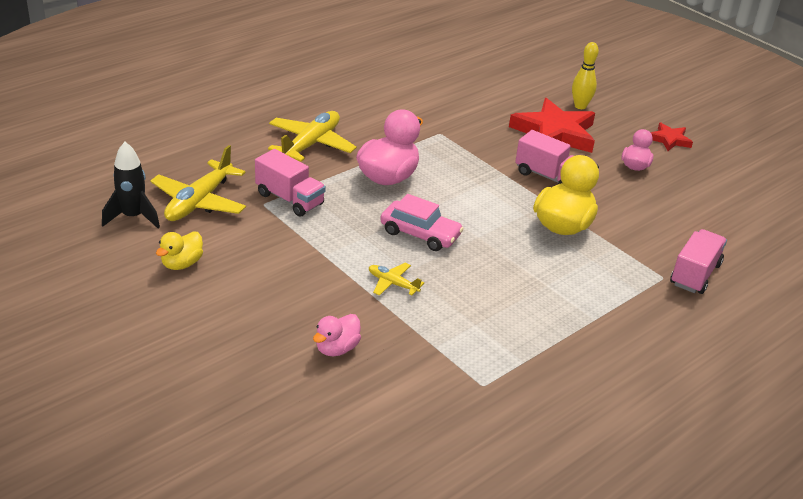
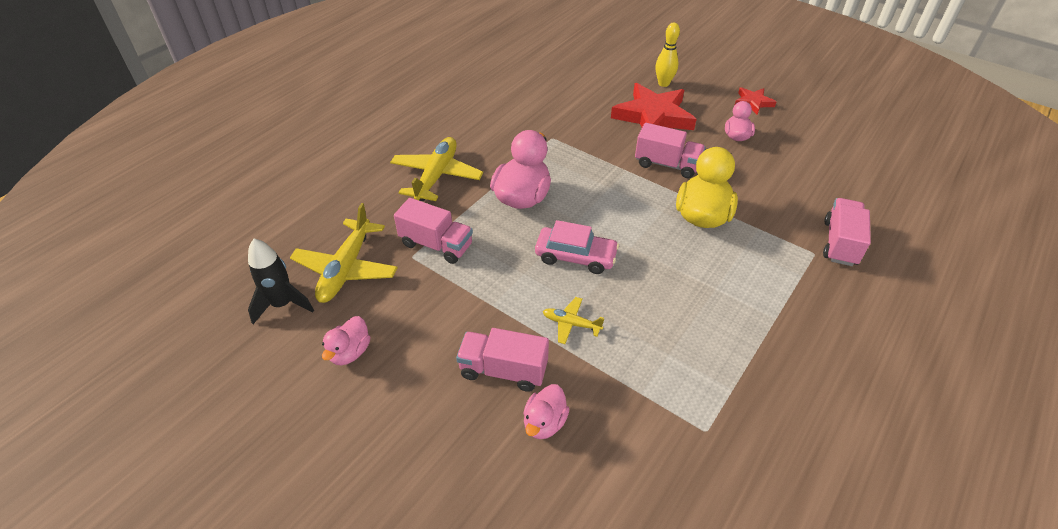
camera: 10 degrees left, 10 degrees up
yellow duck [156,232,203,270] -> pink duck [322,316,370,365]
none -> pink truck [456,328,549,392]

